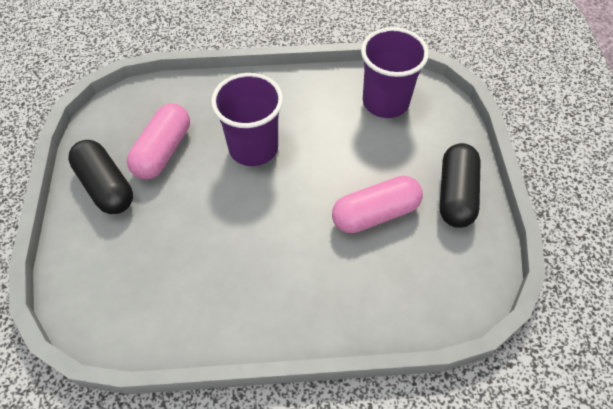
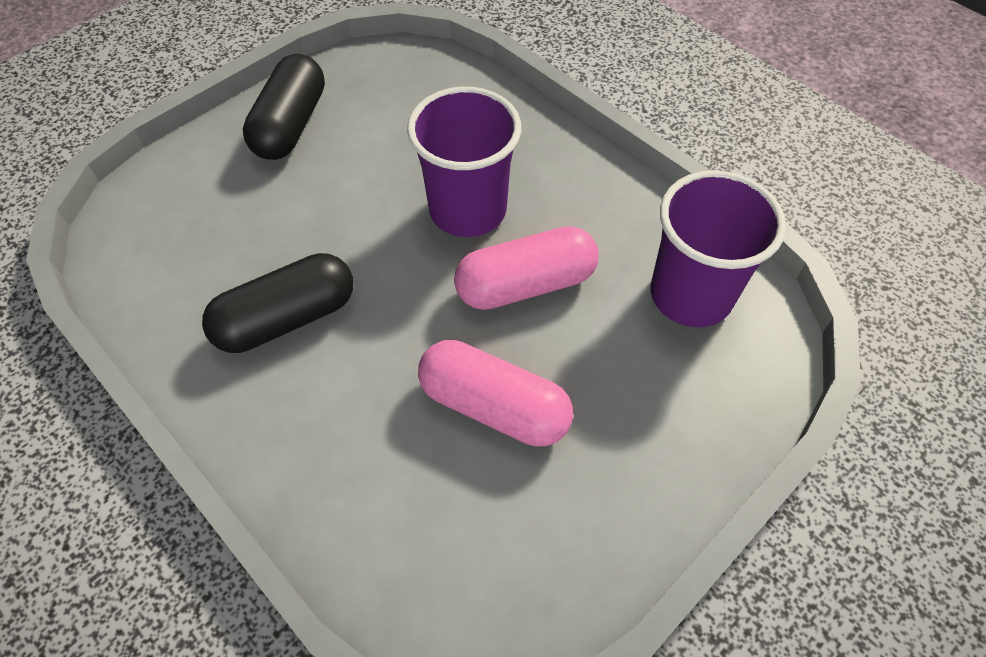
camera: 50 degrees right, 0 degrees up
pink capsule [127,104,190,180] -> pink capsule moved to [454,226,599,310]
black capsule [440,143,481,228] -> black capsule moved to [202,253,353,353]

